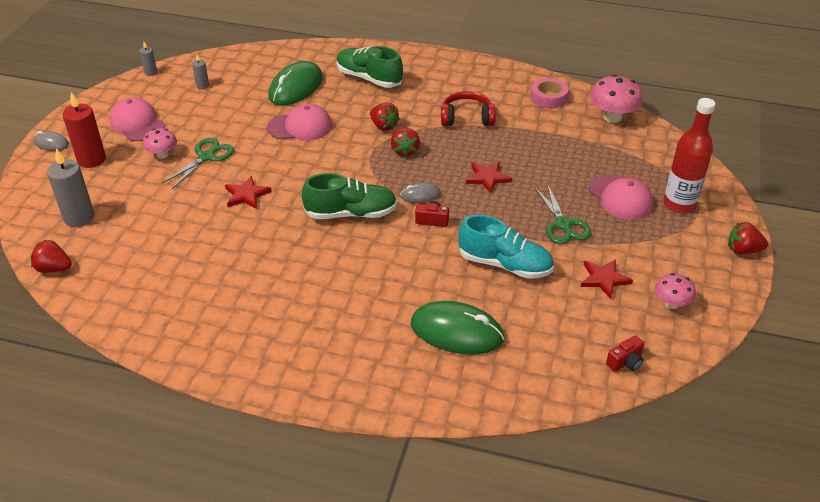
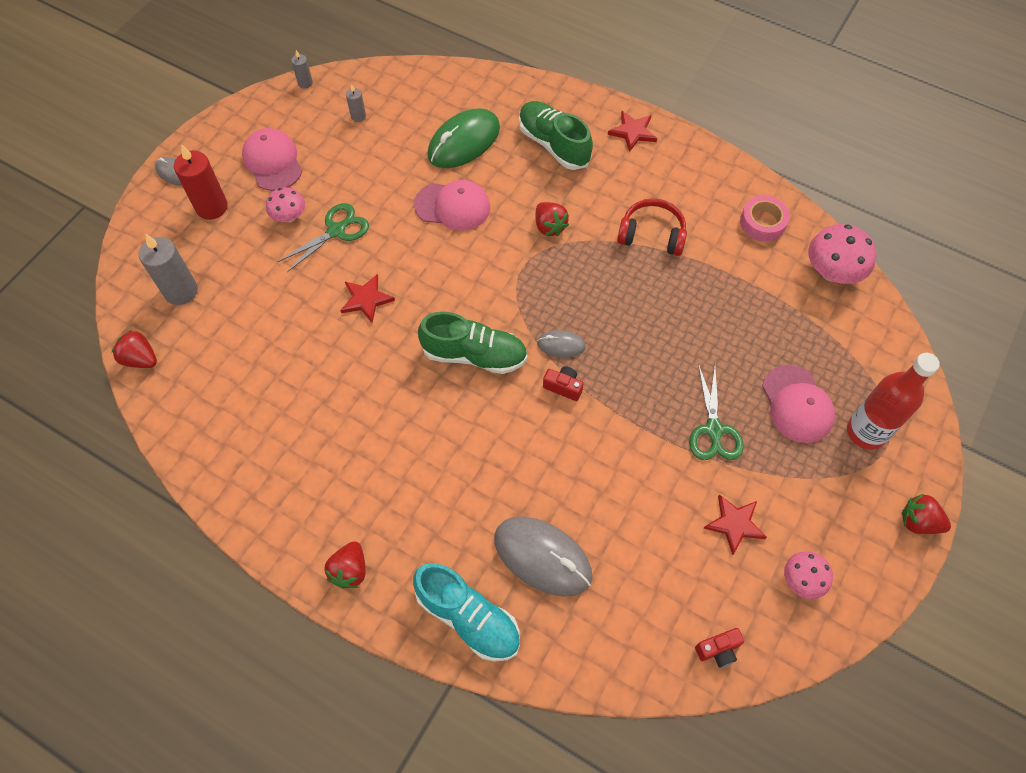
camera: 15 degrees right, 20 degrees up
red strawberry [391,128,420,157] -> red strawberry moved to [325,541,366,589]
green mouse [410,301,504,355] -> grey mouse [494,516,592,597]
turquoise shoe [458,214,554,279] -> turquoise shoe moved to [413,563,520,662]
red star [466,161,512,193] -> red star moved to [608,111,657,152]

